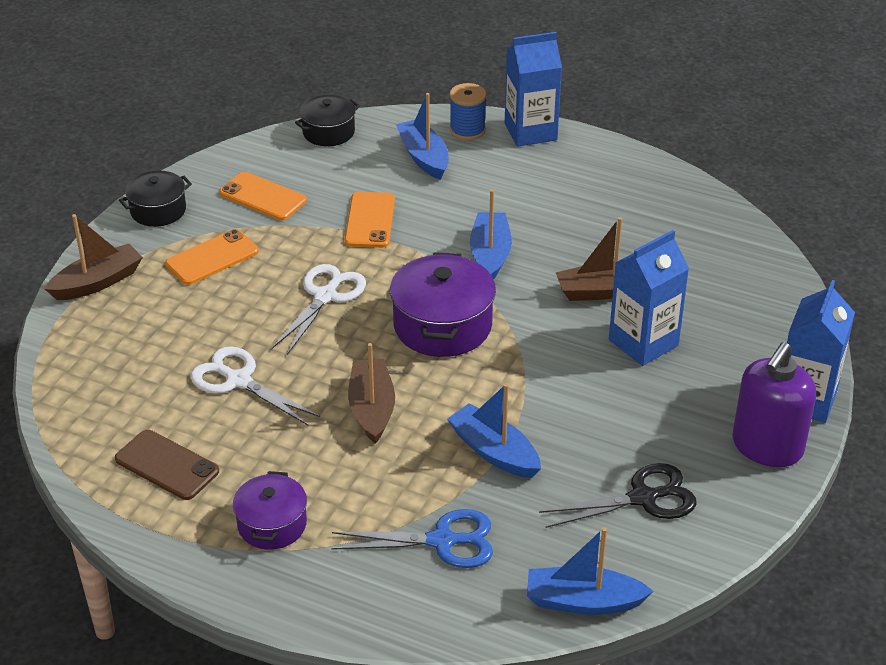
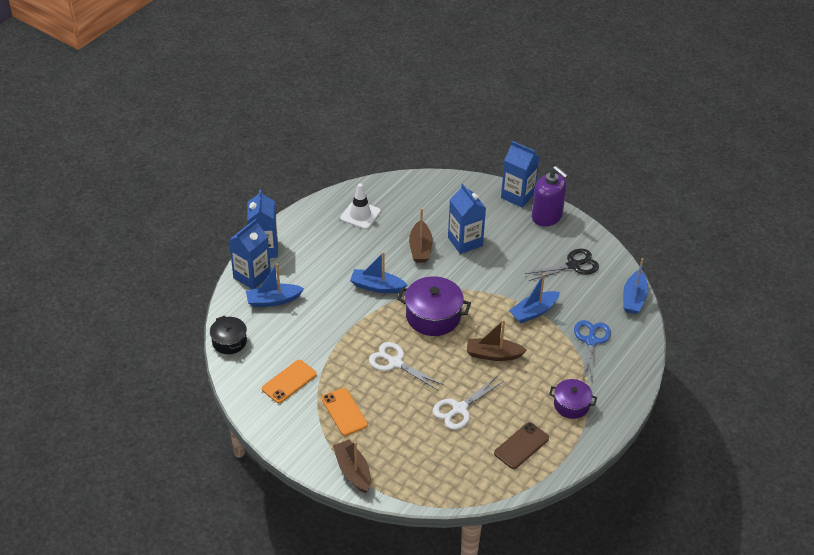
camera: 80 degrees left, 5 degrees up
black pot [119,171,192,227] -> none
orange phone [345,192,395,248] -> none
blue spool [450,83,487,140] -> blue carton [229,219,271,289]
black scissors [539,463,697,528] -> black scissors turned 75 degrees clockwise [525,249,599,281]
none -> white traffic cone [340,183,381,229]

